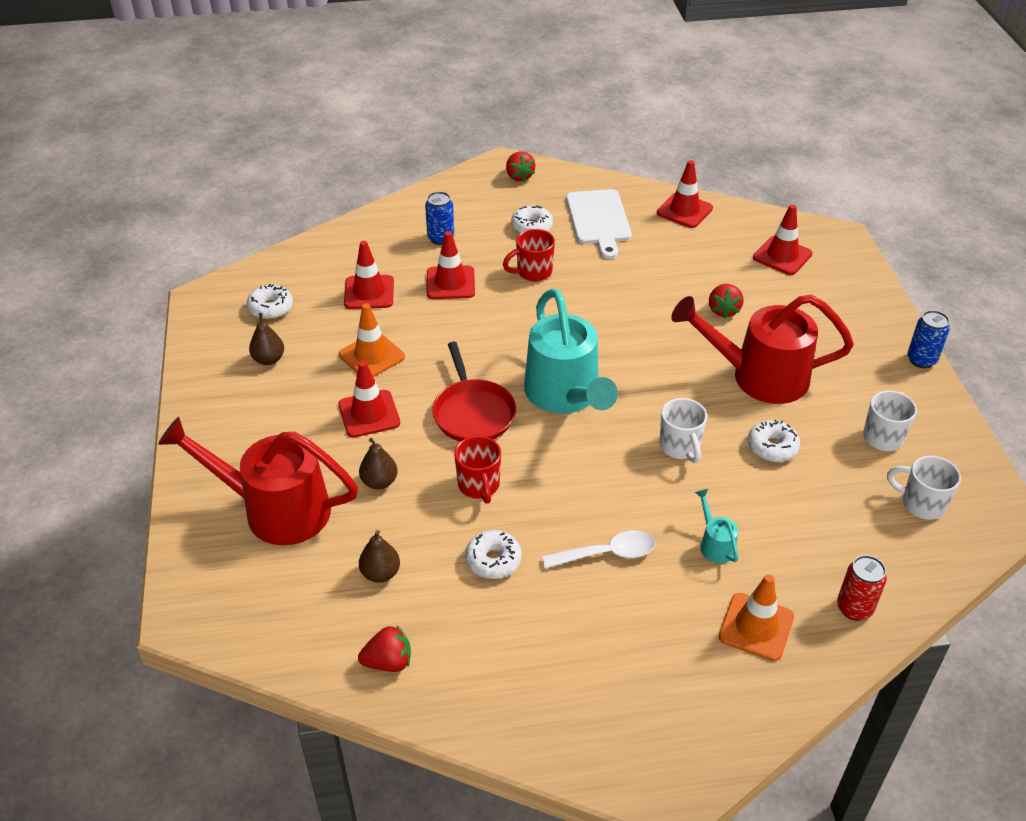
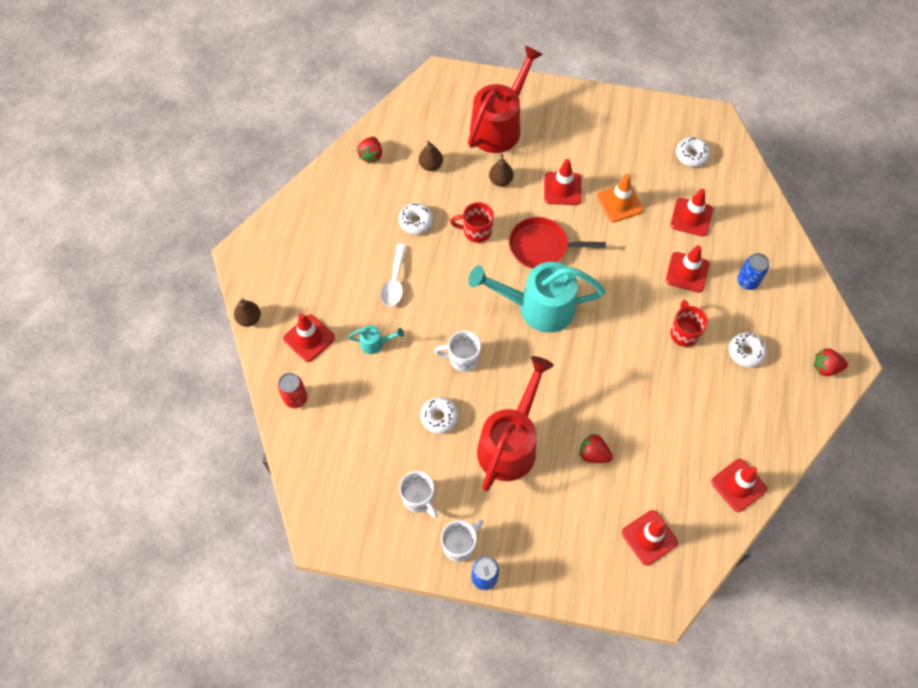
camera: 110 degrees right, 20 degrees up
brown pear [249,313,284,365] -> brown pear moved to [234,298,261,327]
white cutting board [566,189,632,259] -> none
orange traffic cone [719,574,794,661] -> red traffic cone [283,313,335,362]
white mug [887,456,961,520] -> white mug moved to [441,520,484,562]

